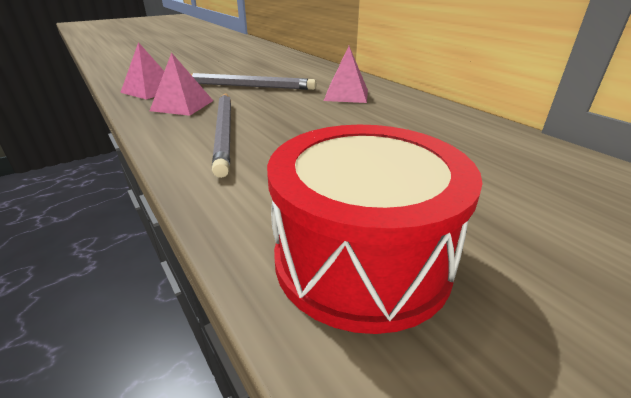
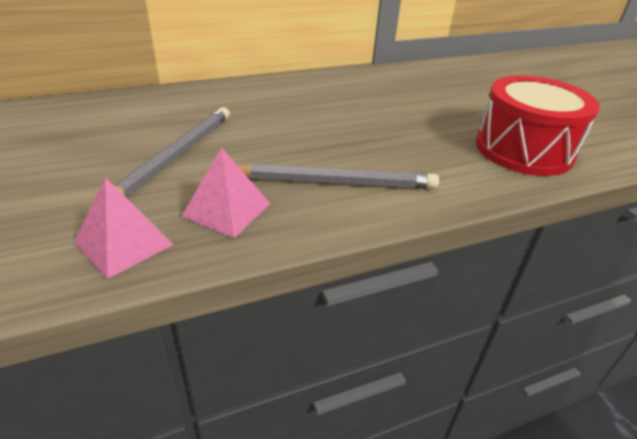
camera: 80 degrees left, 5 degrees up
pink pyramid [324,46,368,103] -> none

